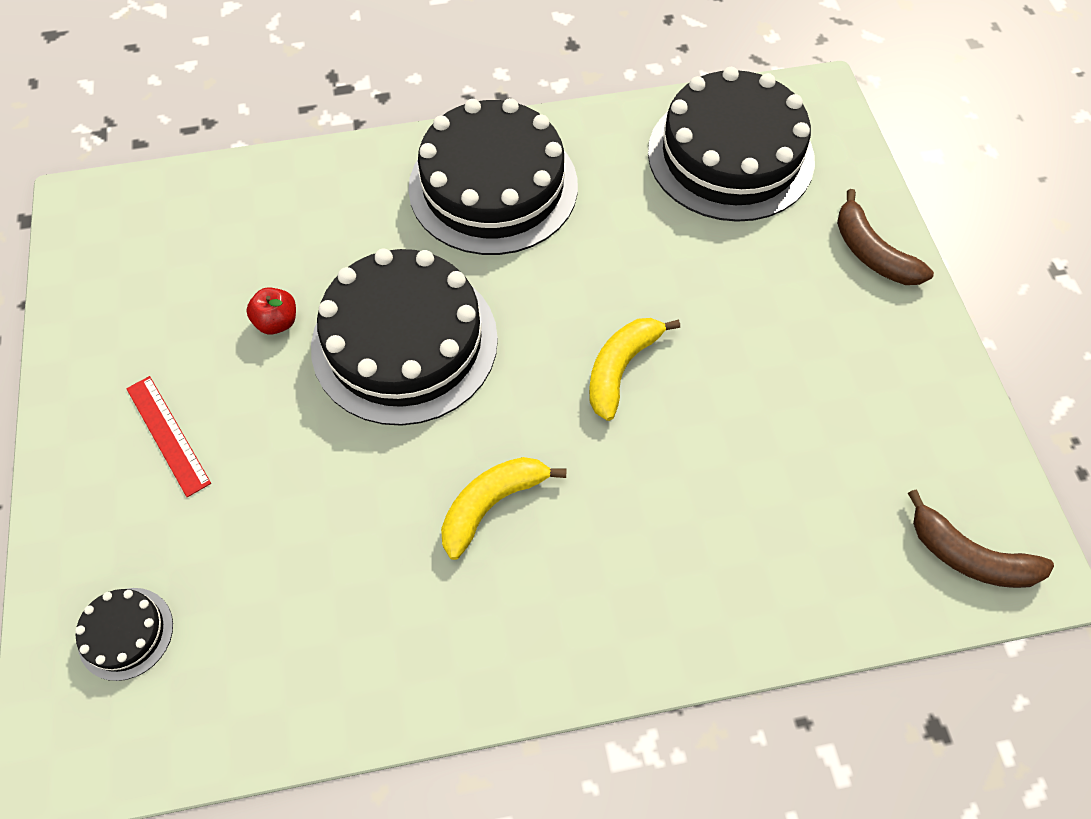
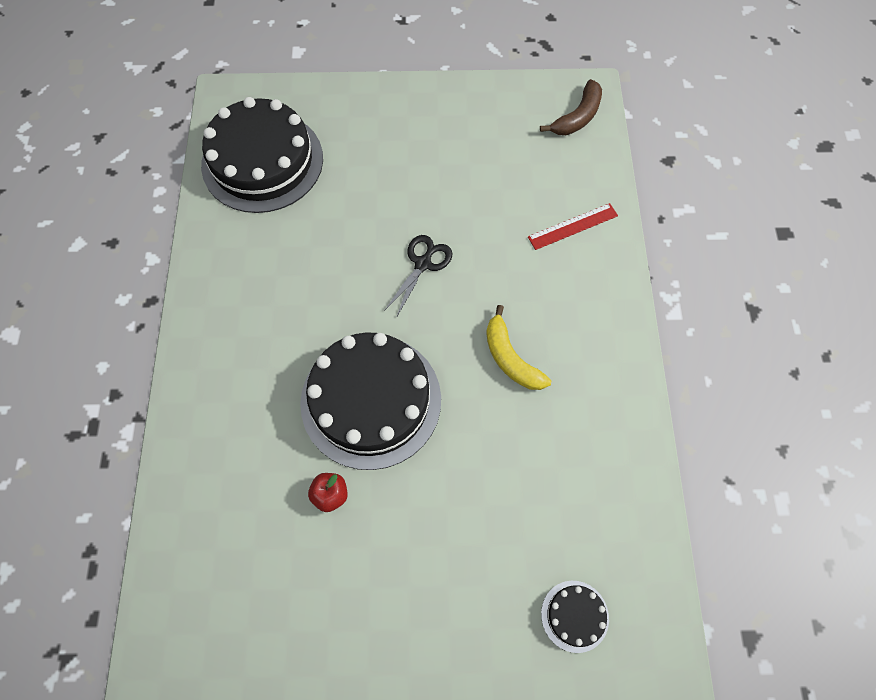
camera: 80 degrees left, 5 degrees up
red ruler [126,376,211,497] -> red ruler moved to [528,203,618,250]
black cake [408,98,578,255] -> none
yellow banana [589,318,680,421] -> black scissors [384,235,452,318]
brown banana [837,189,934,285] -> none

